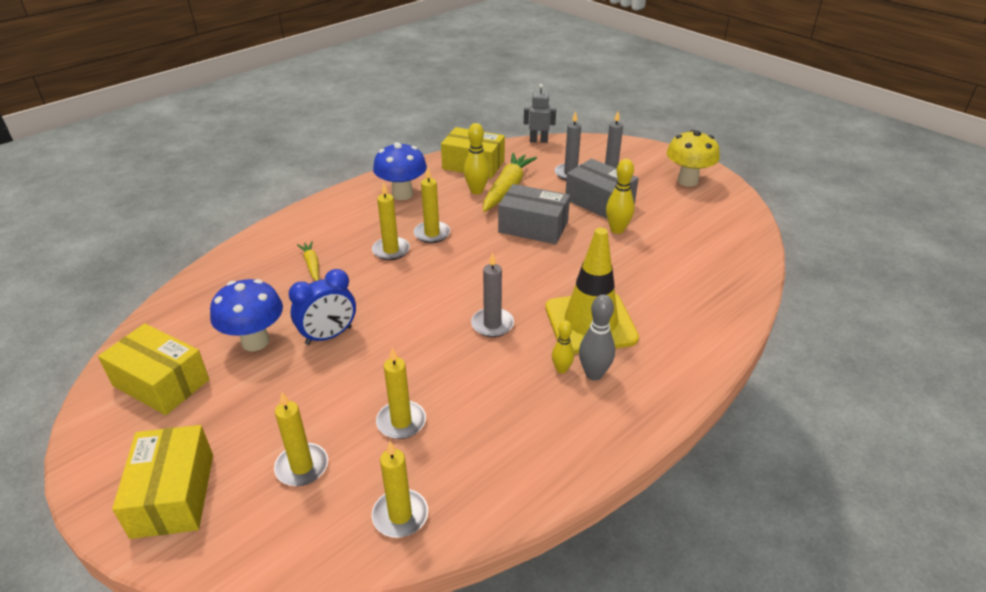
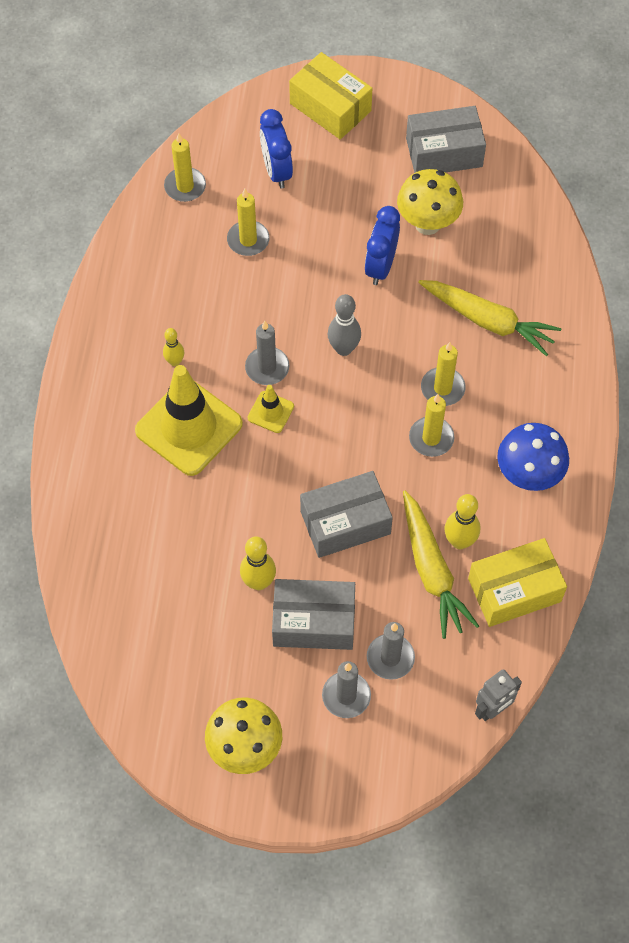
camera: 140 degrees right, 25 degrees up
yellow box [98,323,209,415] -> grey box [406,106,486,173]
blue mushroom [210,279,283,351] -> yellow mushroom [397,169,463,235]
yellow candle [274,392,328,486] -> blue clock [260,109,293,189]
yellow carrot [297,241,319,281] -> yellow carrot [418,280,561,356], size x1.95
grey bowling pin [579,294,615,381] -> grey bowling pin moved to [328,294,361,356]
none -> yellow traffic cone [248,385,294,433]

